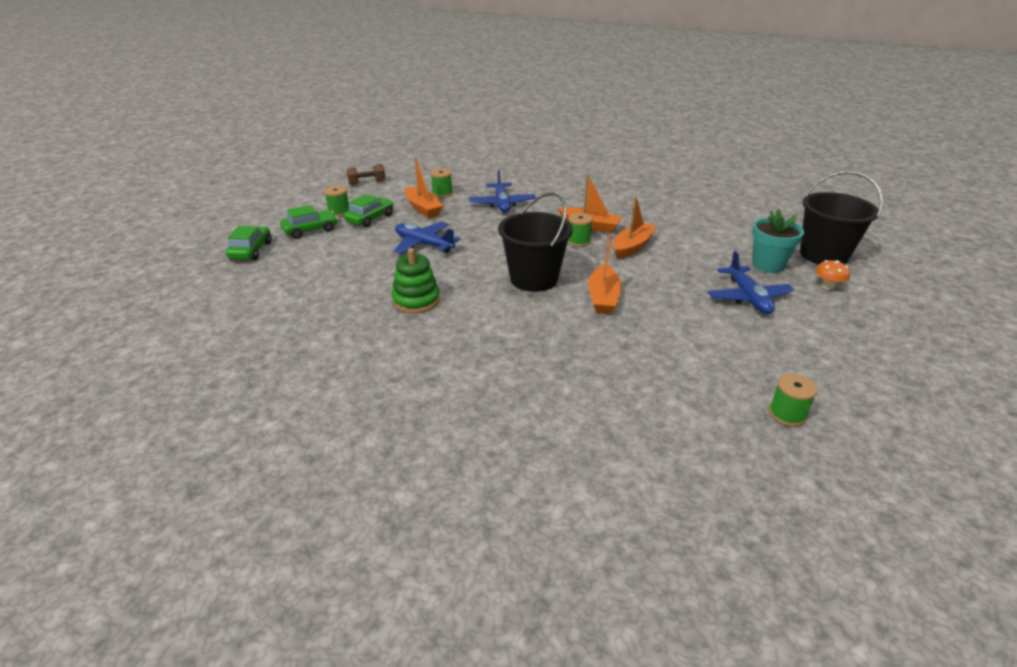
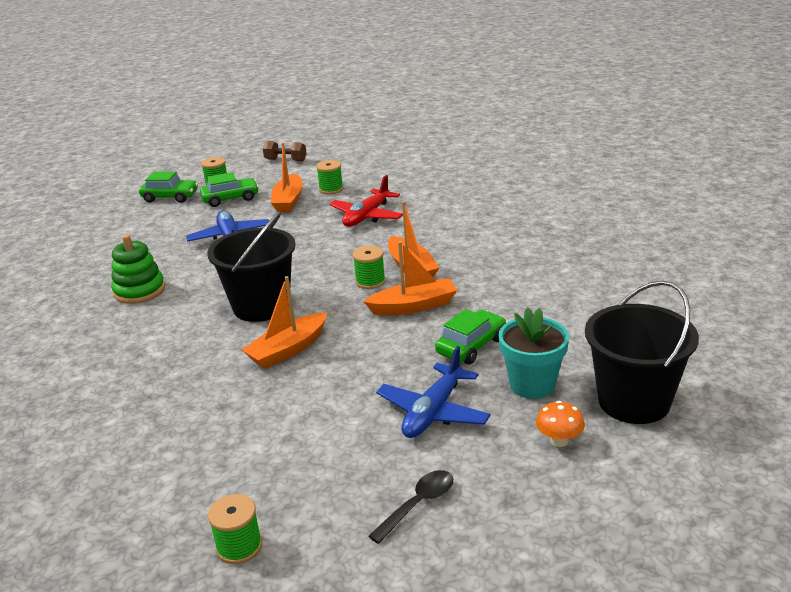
camera: 40 degrees right, 5 degrees down
green car [226,226,272,260] -> green car moved to [435,309,506,364]
blue plane [469,170,536,213] -> red plane [329,175,403,227]
none -> black spoon [369,470,453,544]

